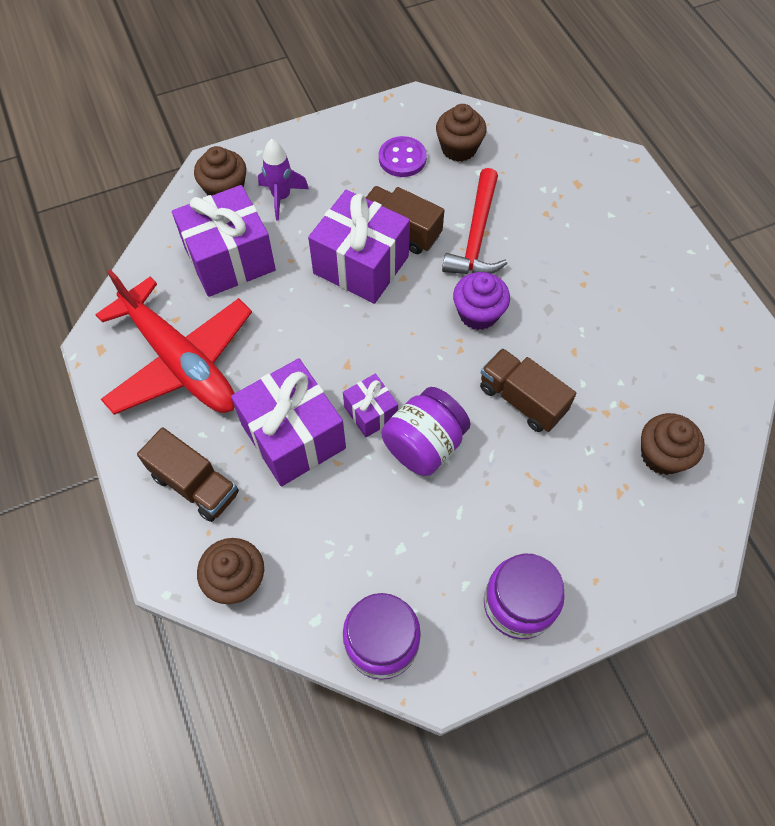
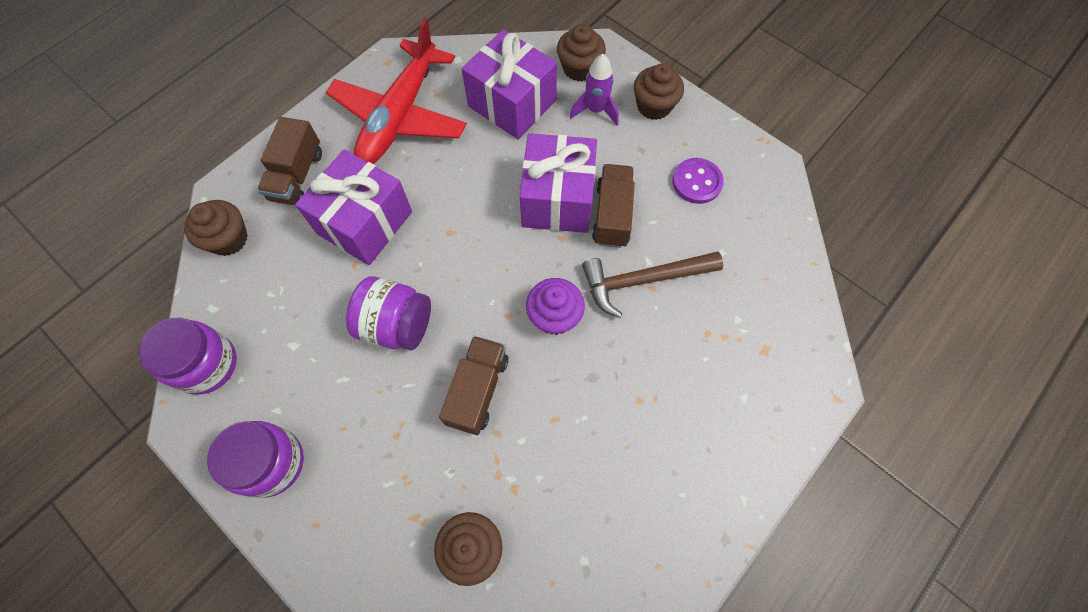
camera: 65 degrees right, 5 degrees up
purple gift [343,374,398,438] -> none
brown cupcake [436,104,487,162] -> brown cupcake moved to [634,64,684,120]
red hammer [442,168,507,274] -> brown hammer [582,251,723,318]

